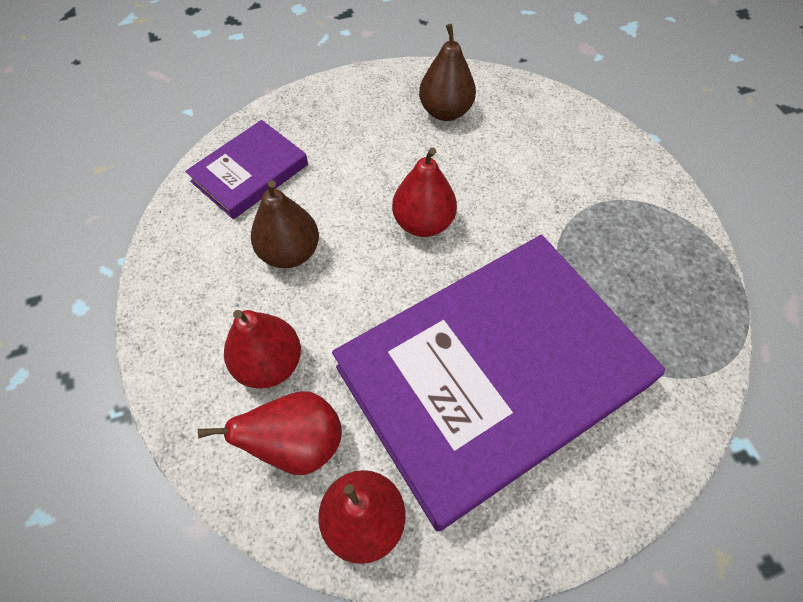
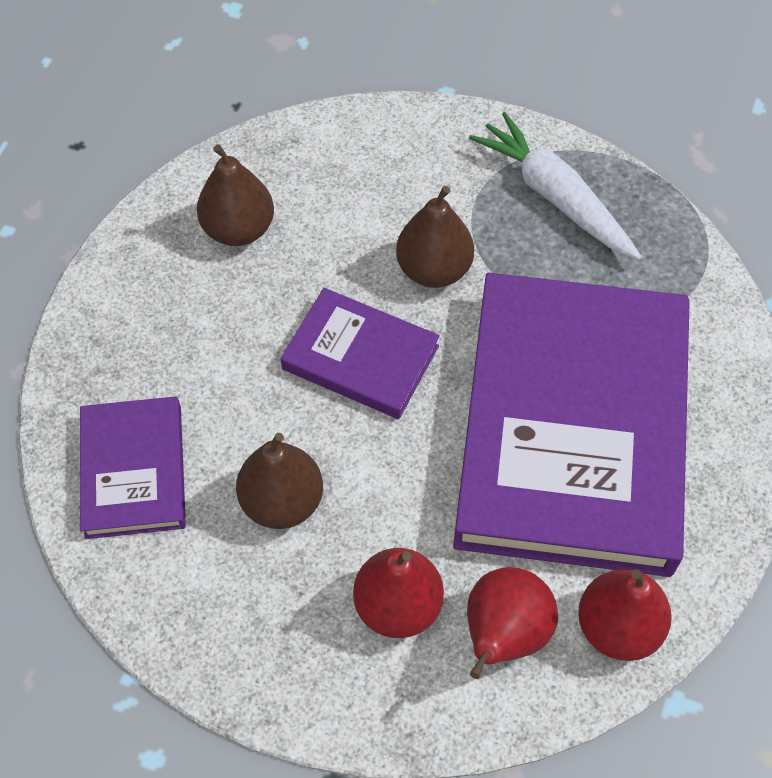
camera: 50 degrees left, 0 degrees up
red pear [392,147,457,237] -> purple book [281,288,440,419]
none -> brown pear [396,186,474,288]
none -> white carrot [469,112,642,260]

